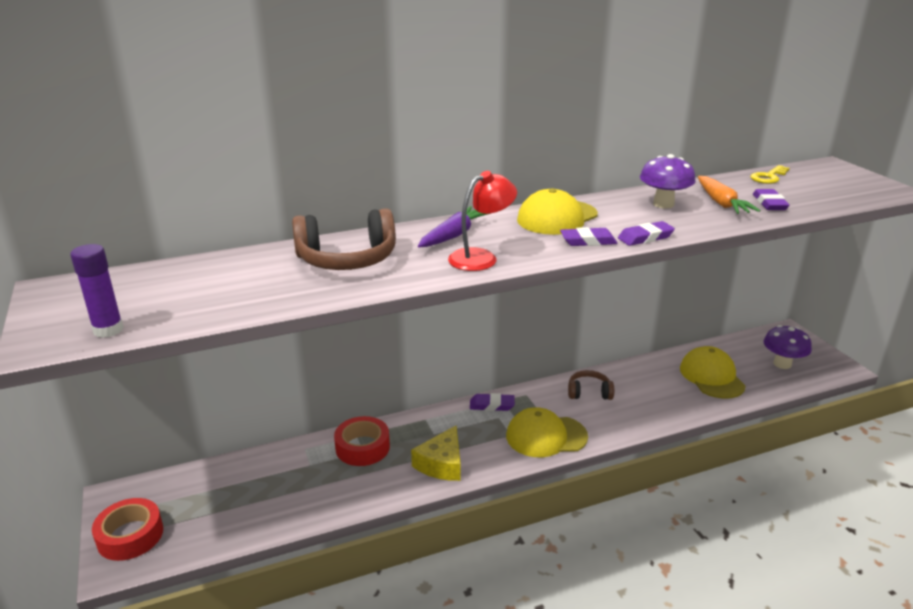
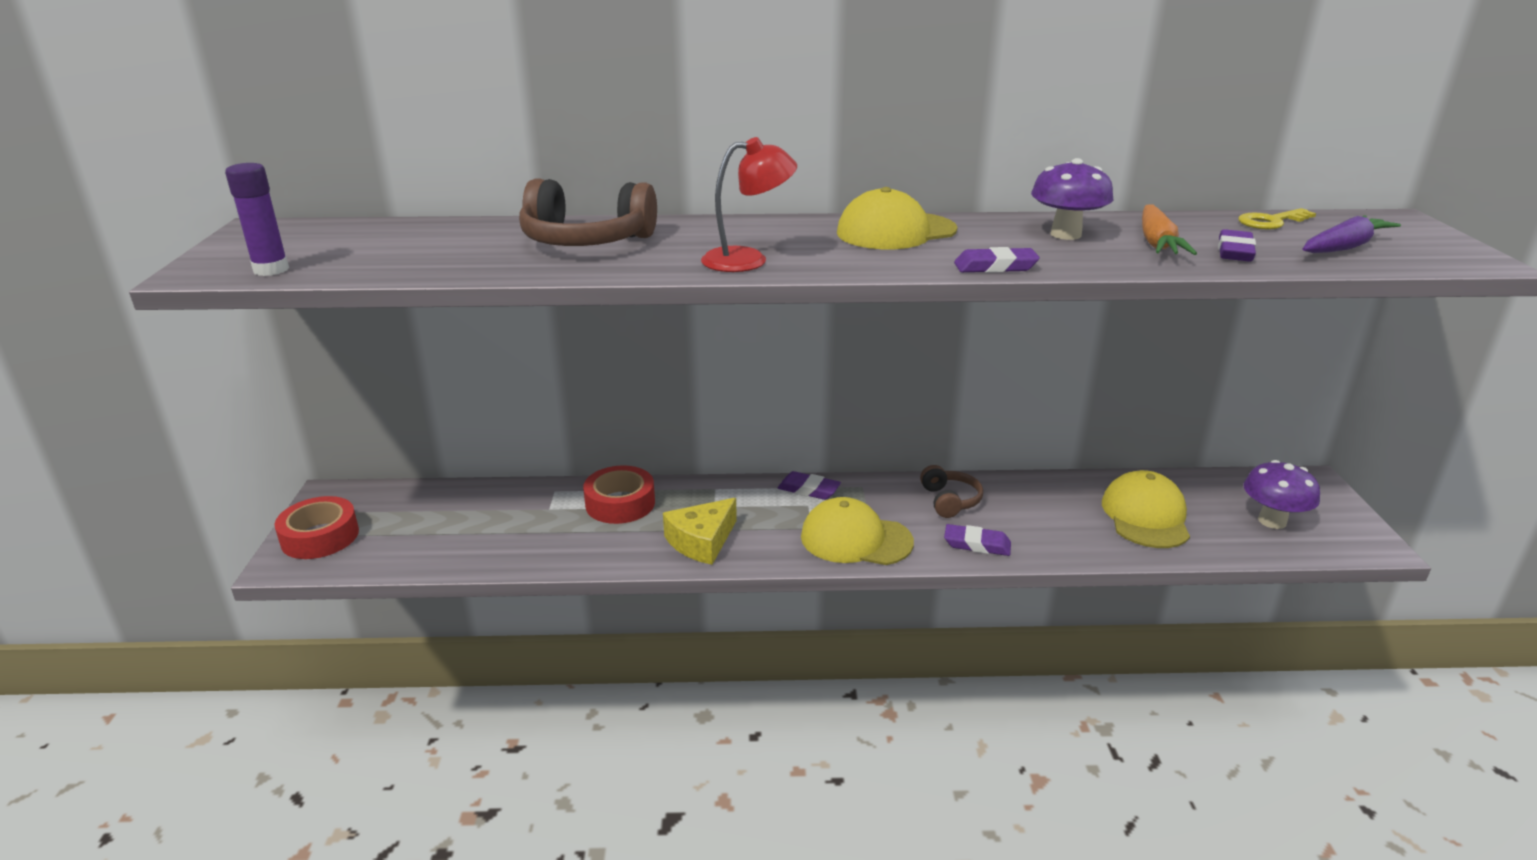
camera: 20 degrees right, 0 degrees up
purple carrot [418,206,491,247] -> purple carrot moved to [1303,215,1401,253]
purple eraser [560,227,617,246] -> purple eraser moved to [944,524,1011,556]
brown headphones [568,370,614,400] -> brown headphones turned 60 degrees clockwise [920,465,983,518]

